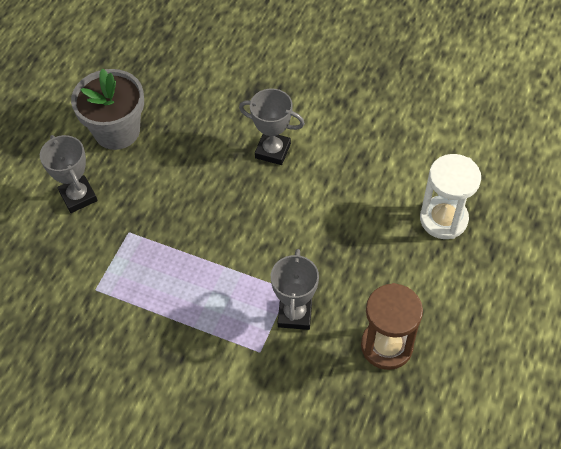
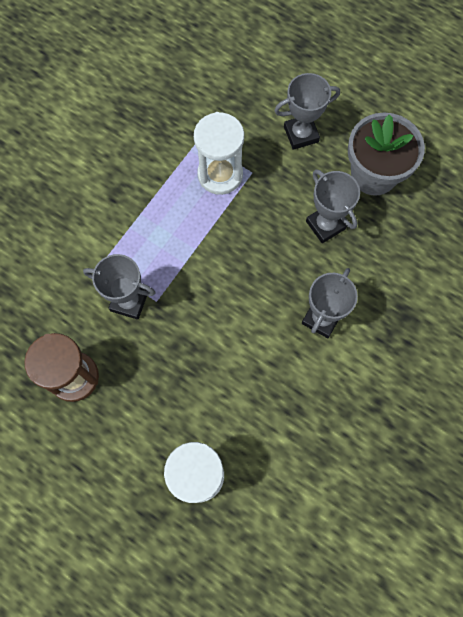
camera: 100 degrees right, 15 degrees up
none -> white hourglass [194,112,244,195]
none -> grey trophy [306,169,360,243]

